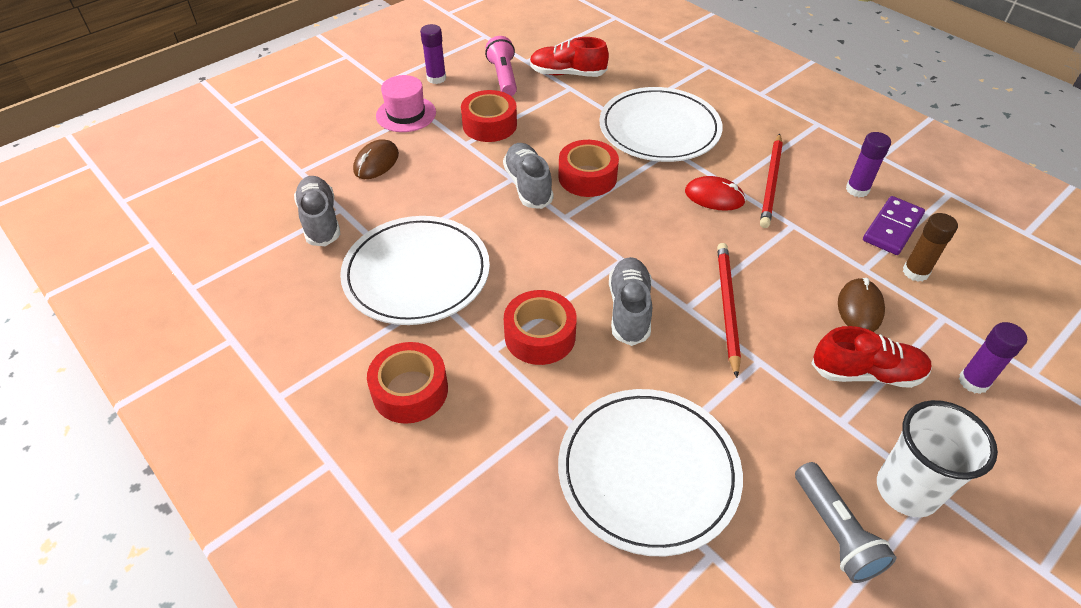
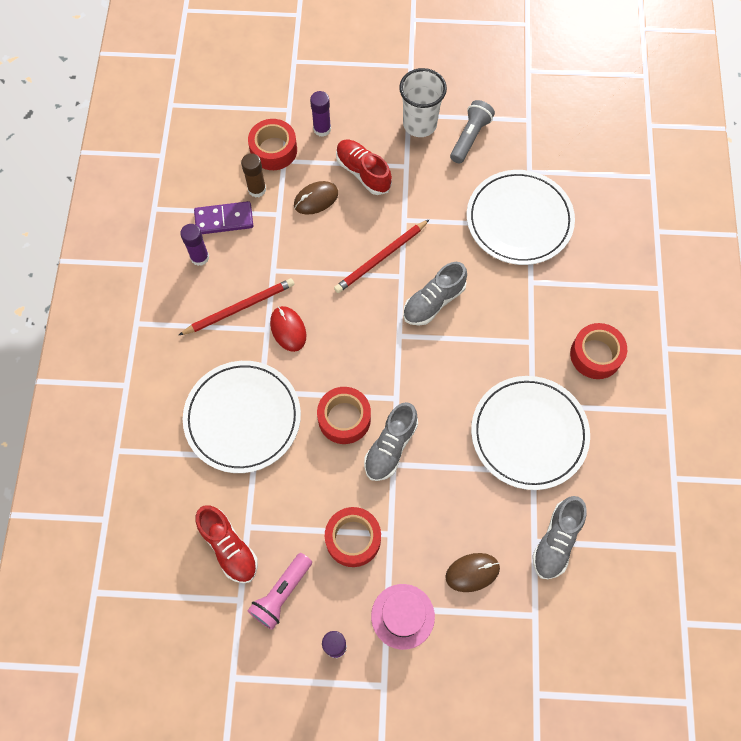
camera: 135 degrees left, 20 degrees up
red tape [504,290,577,365] -> red tape moved to [248,119,297,170]

